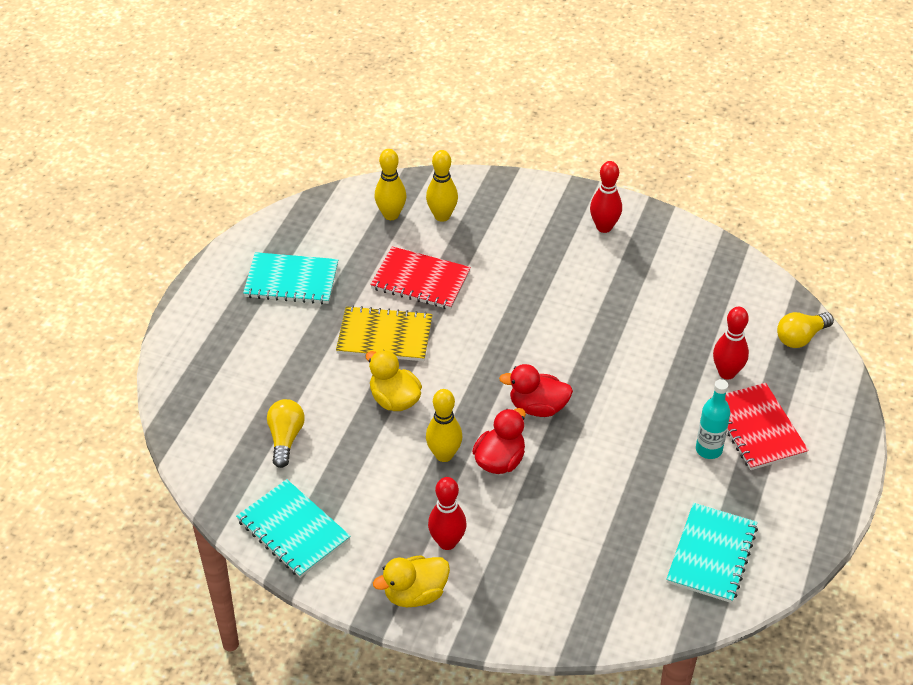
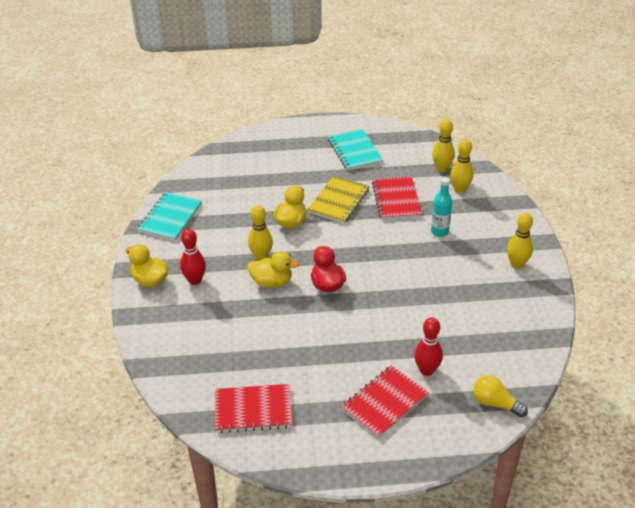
camera: 65 degrees right, 5 degrees down
yellow light bulb [267,399,305,468] -> none
yellow notebook [336,305,432,361] -> yellow notebook turned 45 degrees clockwise [307,176,369,224]
red duck [472,408,526,474] -> yellow duck [247,251,300,288]
red bowling pin [590,161,622,233] -> yellow bowling pin [507,212,533,269]
turquoise notebook [666,503,758,603] -> red notebook [215,384,292,433]
turquoise bottle [696,379,730,459] -> turquoise bottle moved to [431,177,452,237]

